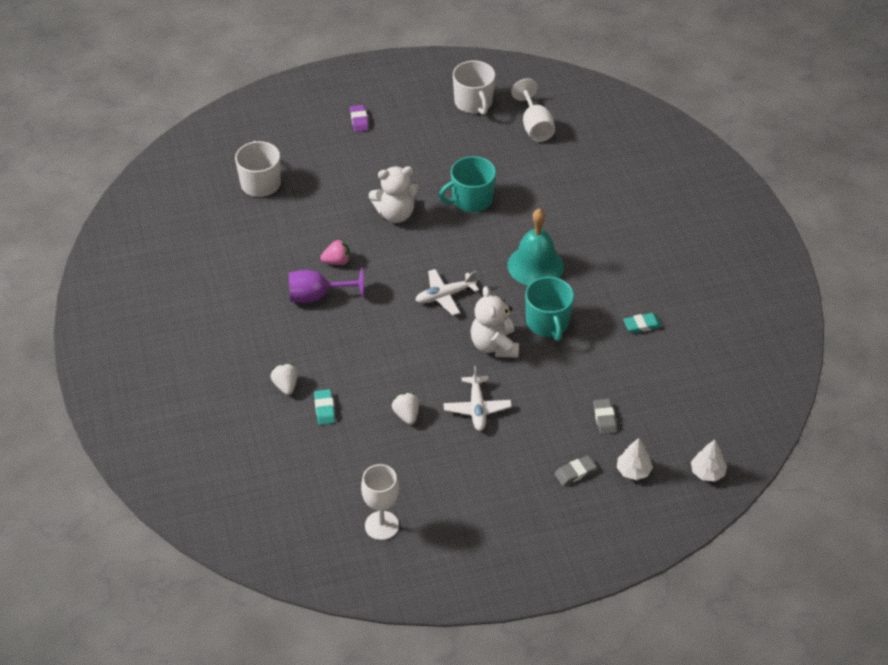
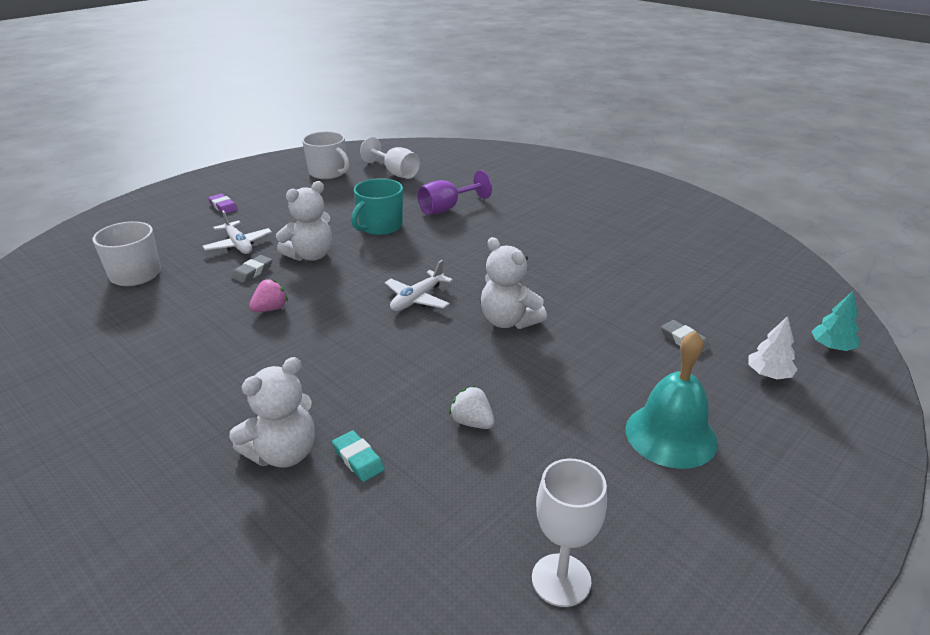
camera: 30 degrees left, 15 degrees down
white strawberry [271,364,298,395] -> white teddy bear [229,357,315,467]
purple goblet [289,268,364,303] -> purple goblet moved to [417,170,492,215]
white plane [443,366,512,431] -> white plane moved to [202,210,272,254]
turquoise bell [507,208,564,286] -> turquoise bell moved to [626,331,718,469]
turquoise mug [525,277,574,341] -> none
grey eraser [554,456,597,486] -> grey eraser moved to [231,255,272,283]
turquoise eraser [623,313,662,333] -> none
white tree [691,440,727,482] -> turquoise tree [811,291,859,351]

